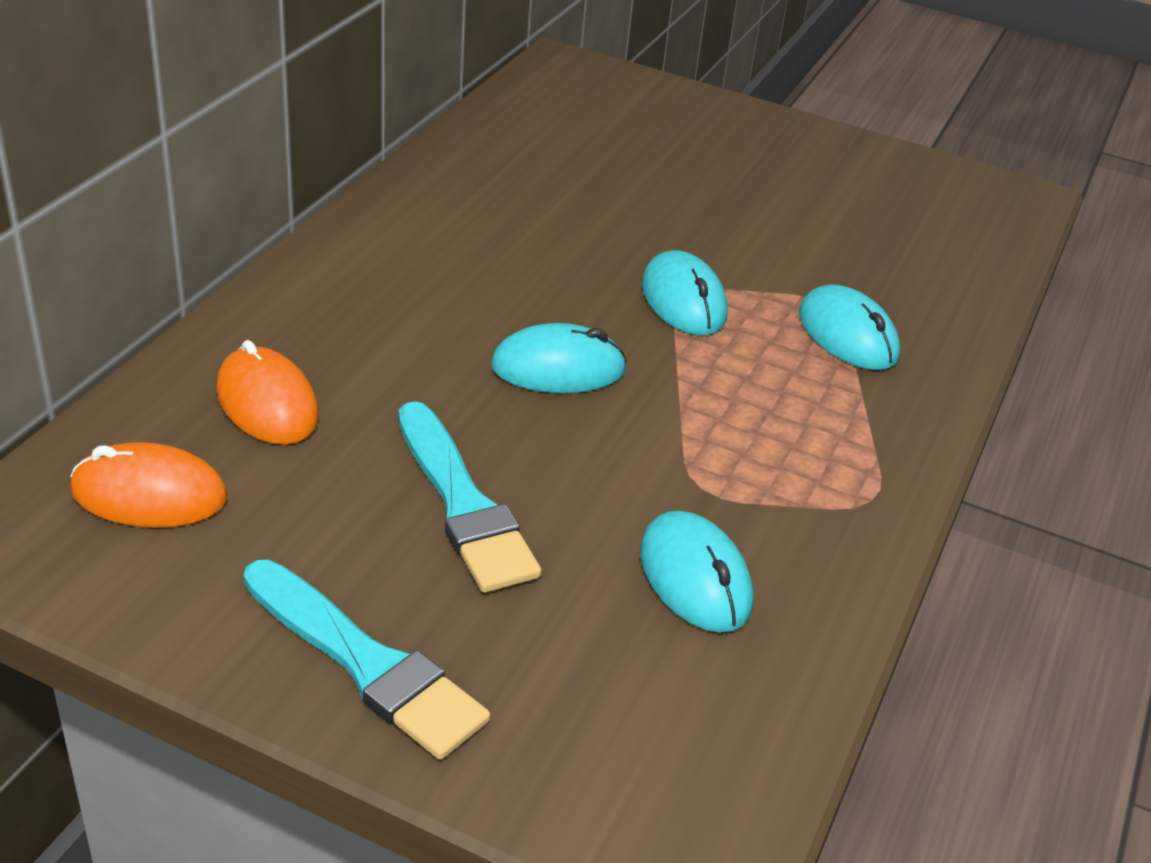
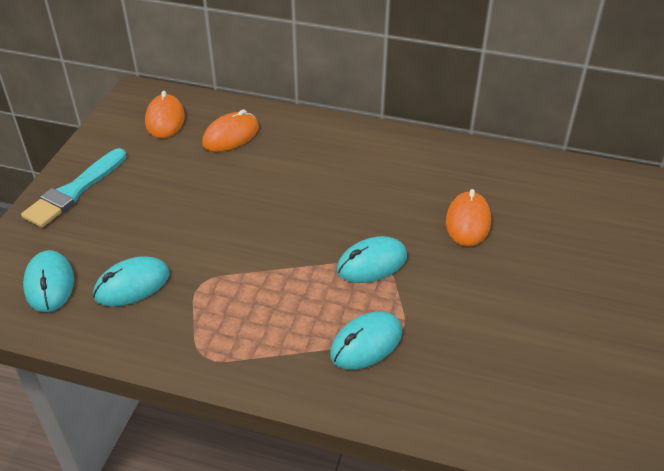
camera: 85 degrees right, 5 degrees up
turquoise brush [399,401,541,593] -> none
turquoise mouse [491,323,627,393] -> turquoise mouse moved to [23,250,74,312]
none -> orange mouse [446,189,491,246]

